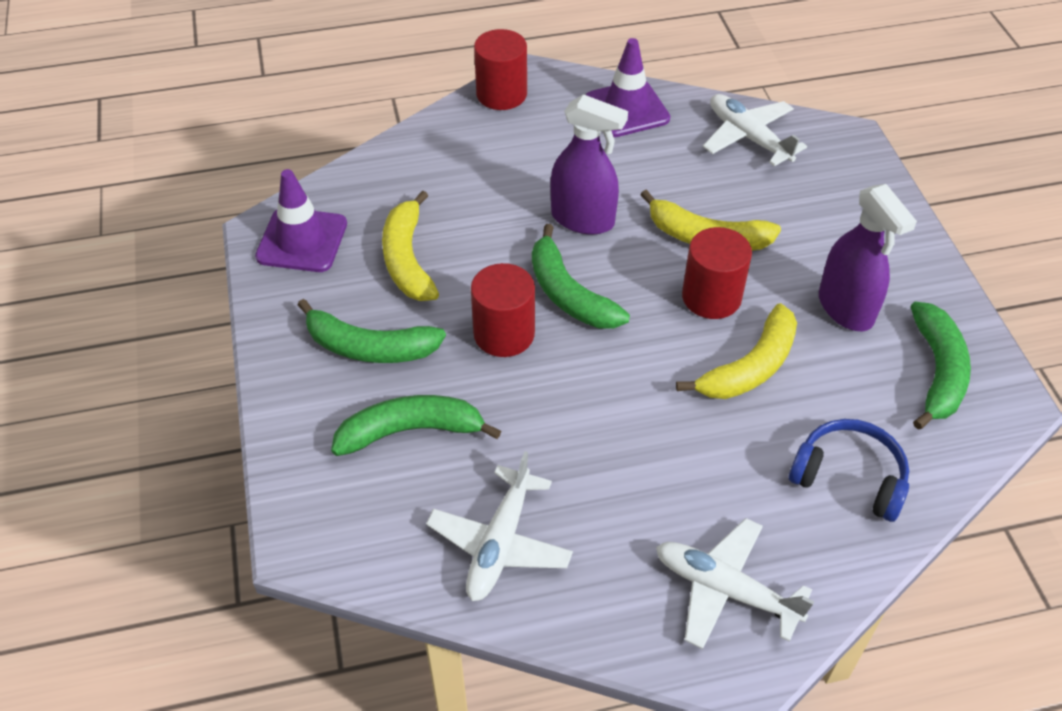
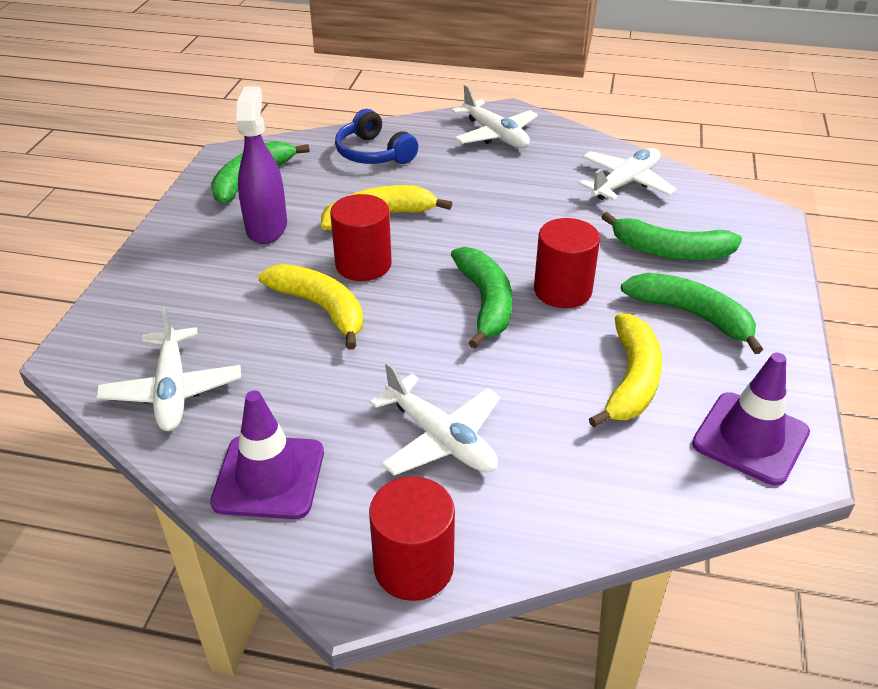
camera: 155 degrees left, 10 degrees down
purple spray bottle [551,94,628,235] -> none
none -> white plane [370,362,500,476]

